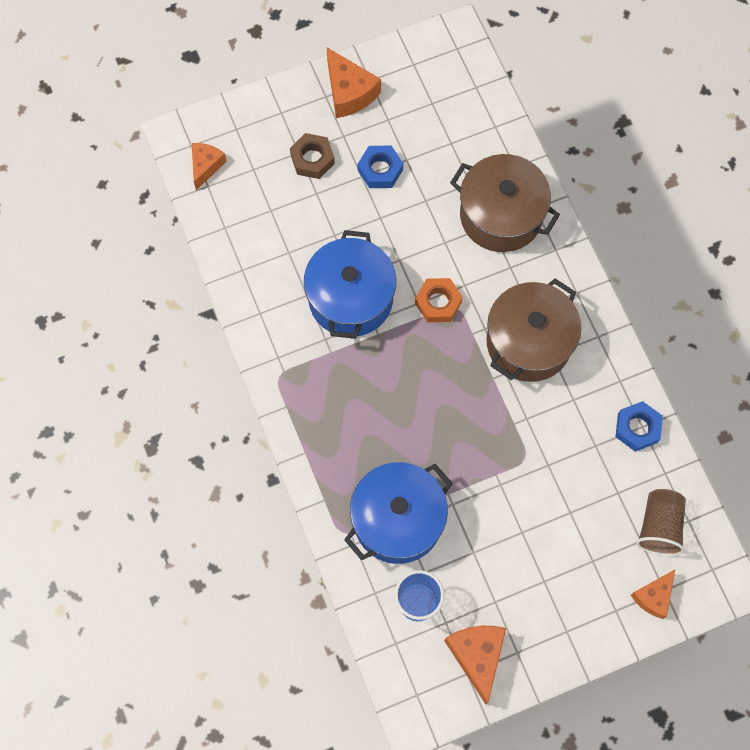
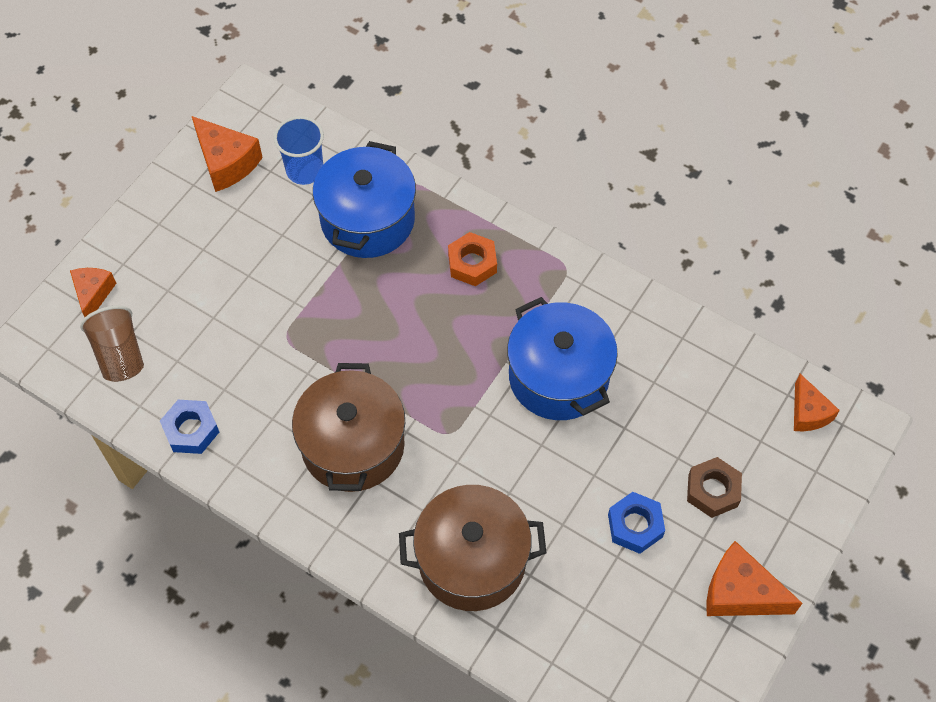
camera: 145 degrees right, 10 degrees down
orange nut [415,278,463,322] -> orange nut moved to [448,232,497,286]

